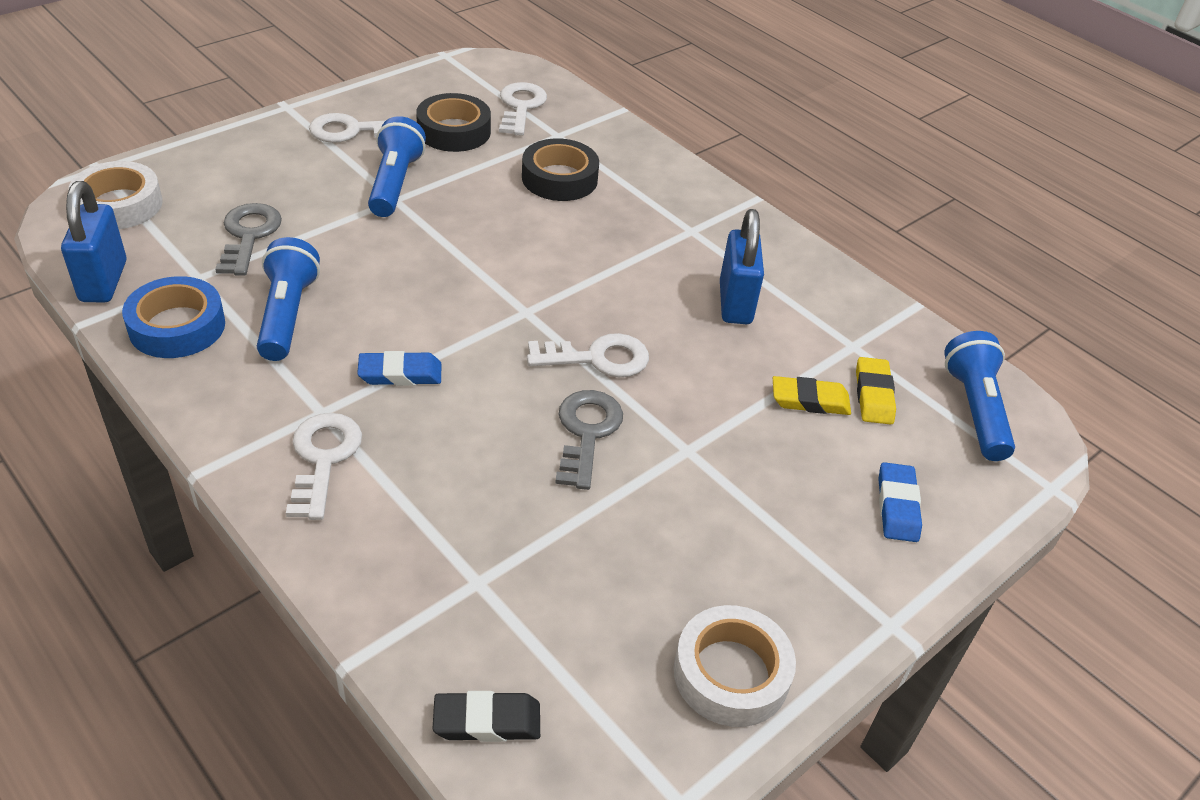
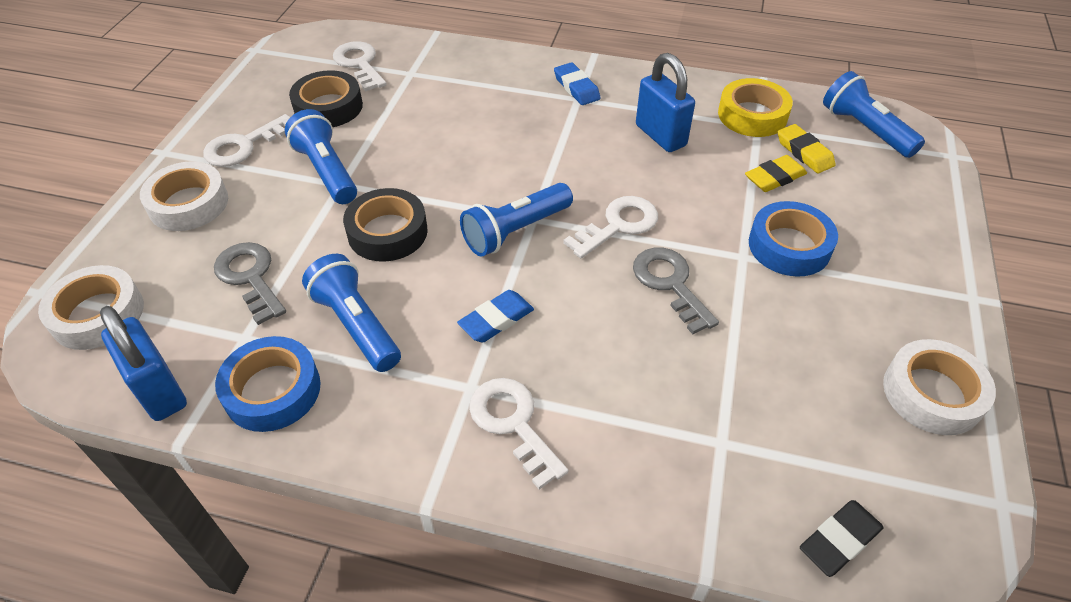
camera: 30 degrees left, 5 degrees up
black tape [522,138,599,201] -> black tape moved to [343,188,428,262]
blue eraser [878,462,922,542] -> blue eraser moved to [554,62,601,105]
none -> white tape [140,161,228,231]
none -> blue flashlight [460,183,573,257]
none -> yellow tape [718,78,793,137]
none -> blue tape [749,201,838,277]

